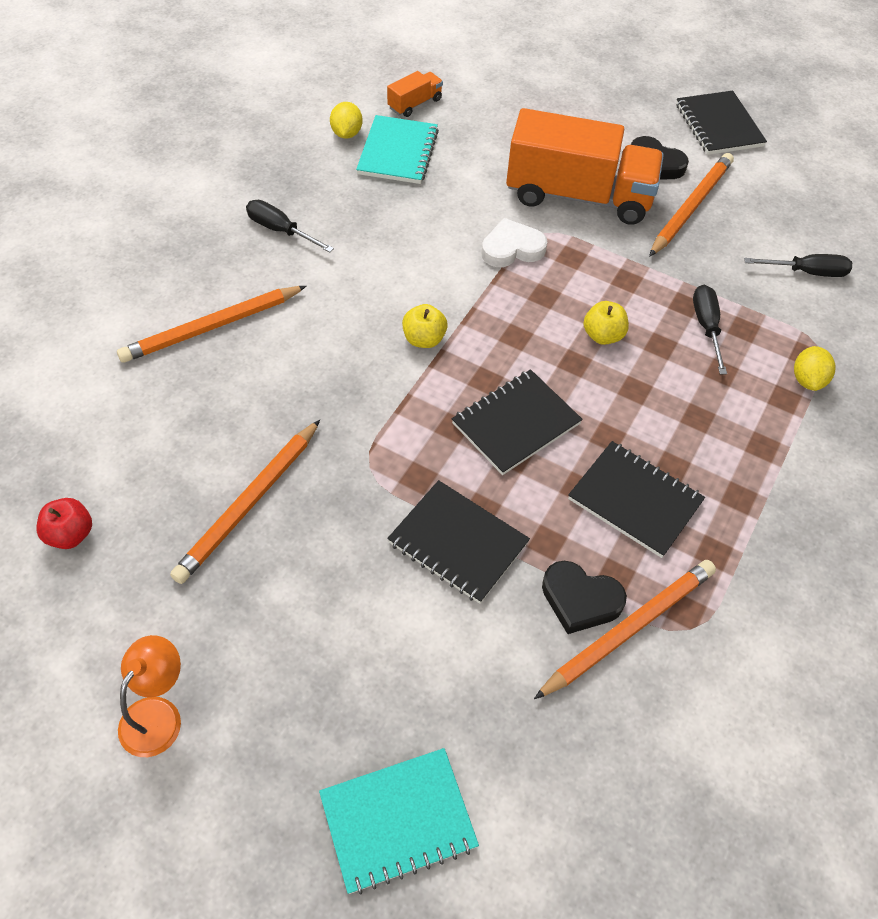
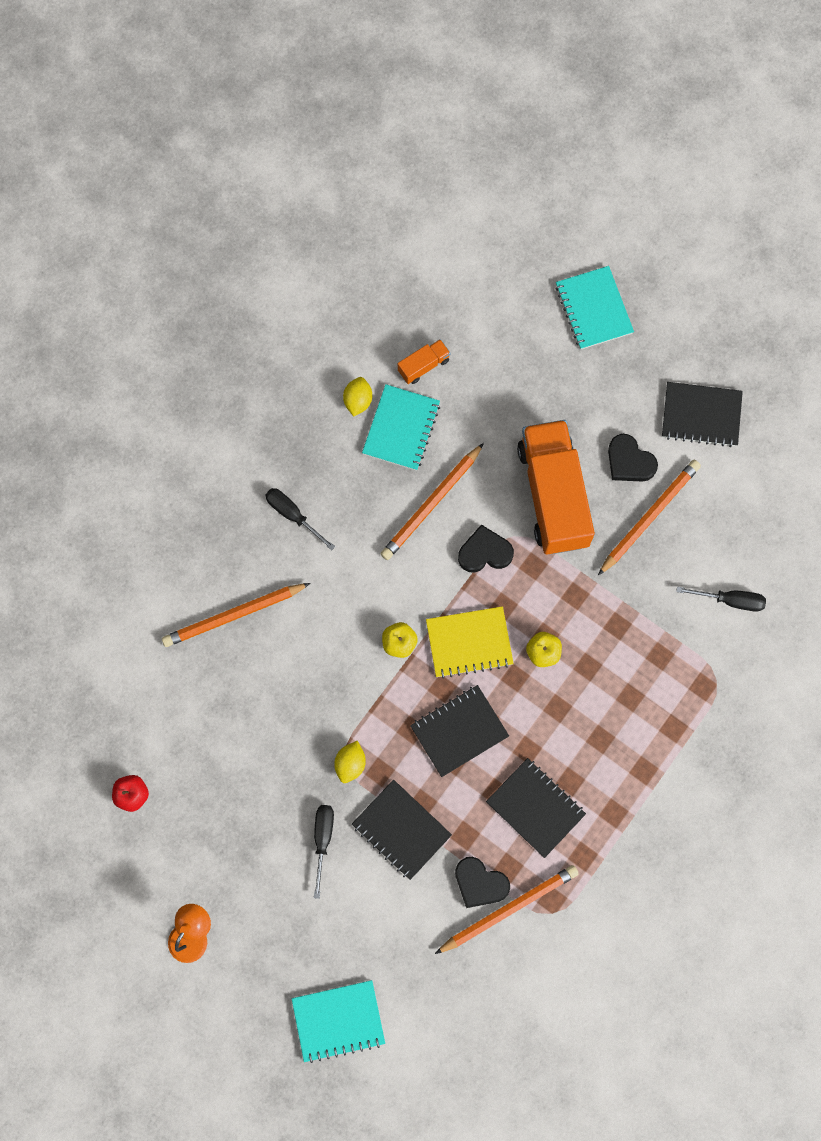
camera: 10 degrees right, 20 degrees up
orange pencil [170,420,320,584] -> orange pencil moved to [380,443,484,560]
white heart [481,218,547,267] -> black heart [458,525,514,573]
orange truck [506,108,664,225] -> orange truck turned 120 degrees counterclockwise [517,420,595,554]
black notebook [676,90,767,155] -> black notebook turned 75 degrees counterclockwise [662,382,743,447]
black screwdriver [693,285,727,374] -> black screwdriver moved to [314,805,334,899]
yellow lemon [794,346,836,391] -> yellow lemon moved to [334,741,366,783]
none -> yellow notebook [426,606,514,679]
none -> turquoise notebook [556,266,634,350]

